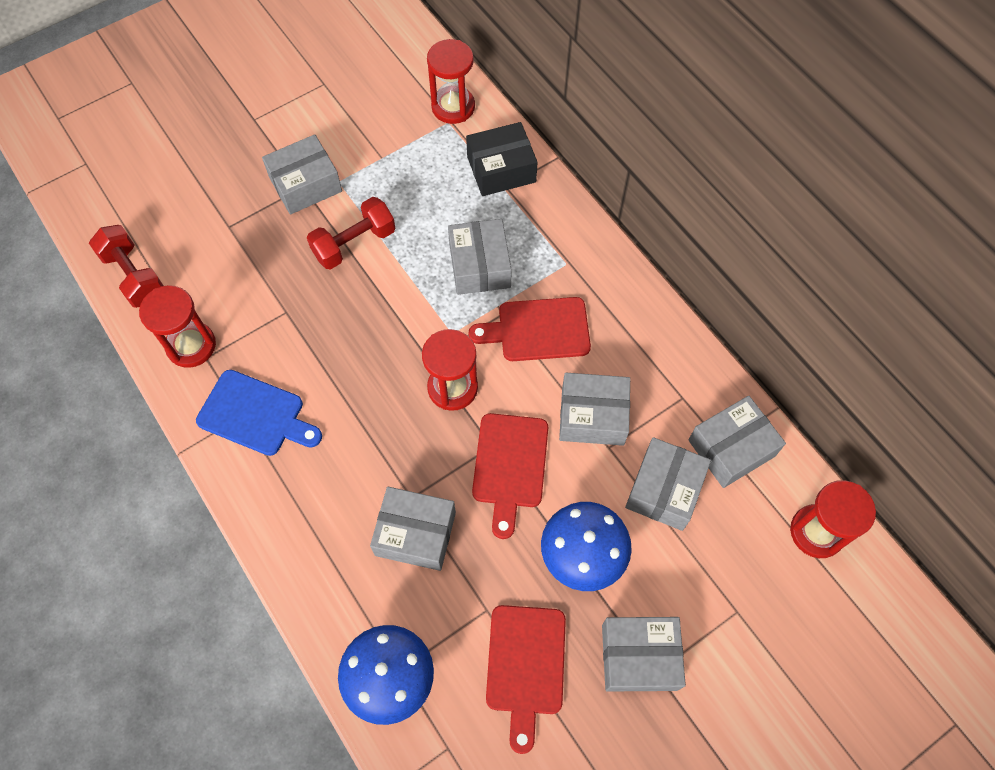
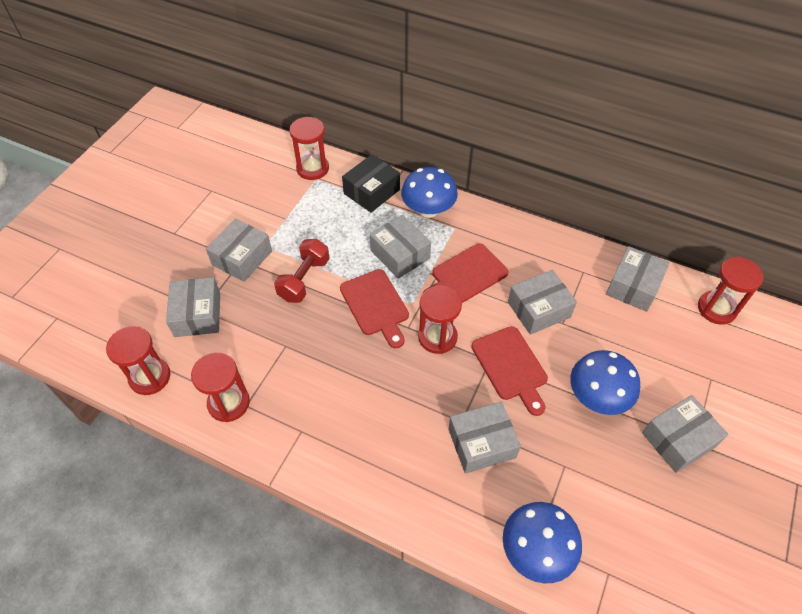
camera: 30 degrees left, 10 degrees down
red dumbbell [89,225,163,308] -> red hourglass [106,326,170,395]
blue cutting board [196,370,322,456] -> none
red cutting board [486,605,566,754] -> red cutting board moved to [340,269,409,348]
grey box [625,437,711,531] -> grey box moved to [166,277,220,337]
none -> blue mushroom [401,167,458,218]

